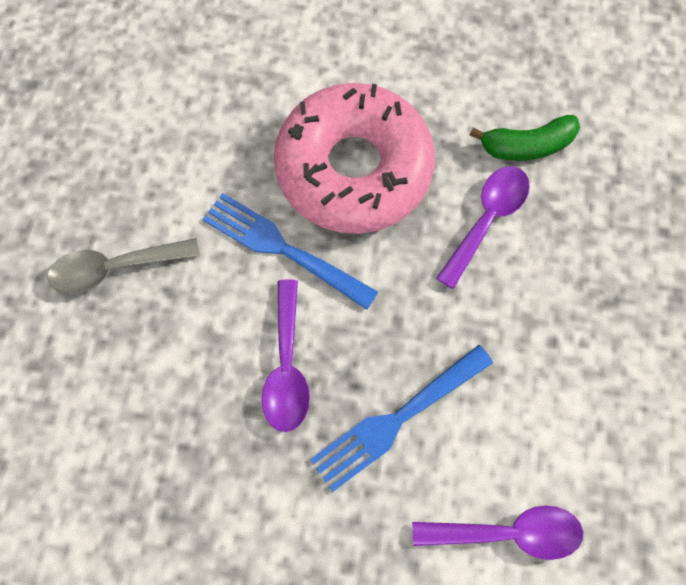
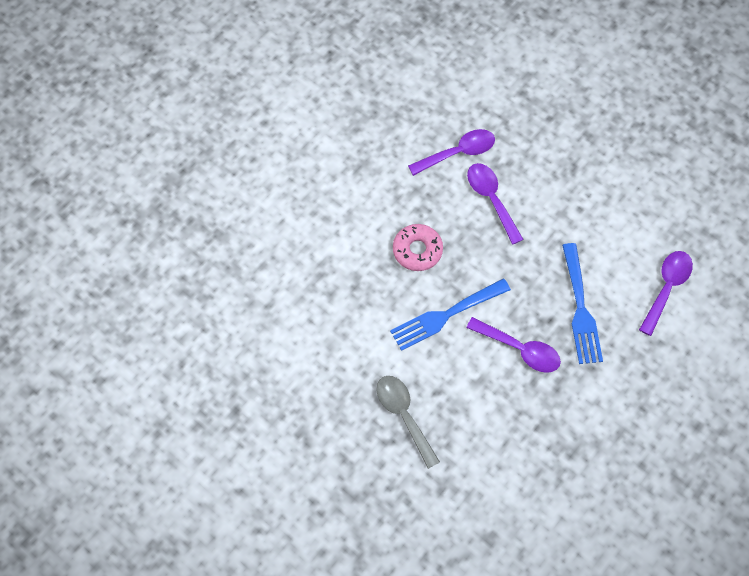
camera: 60 degrees left, 5 degrees down
grey spoon [47,238,200,294] -> grey spoon turned 135 degrees clockwise [377,376,440,469]
pink donut [274,83,435,234] -> pink donut [393,224,443,271], size x0.47
green banana [470,115,580,161] -> purple spoon [408,129,495,176]

